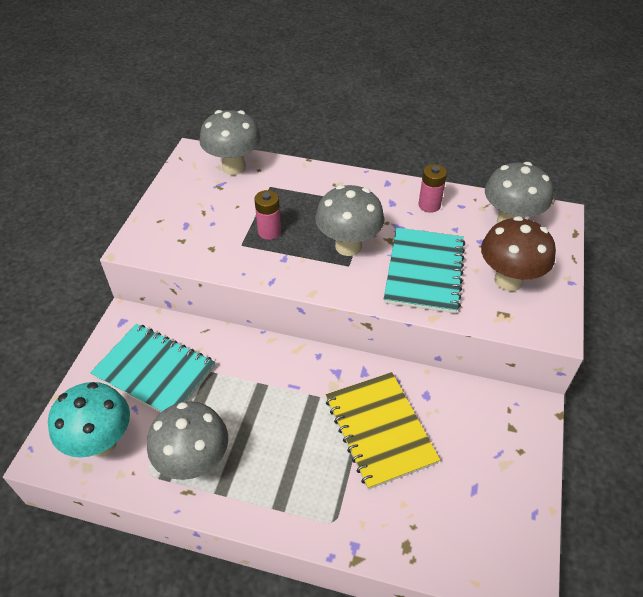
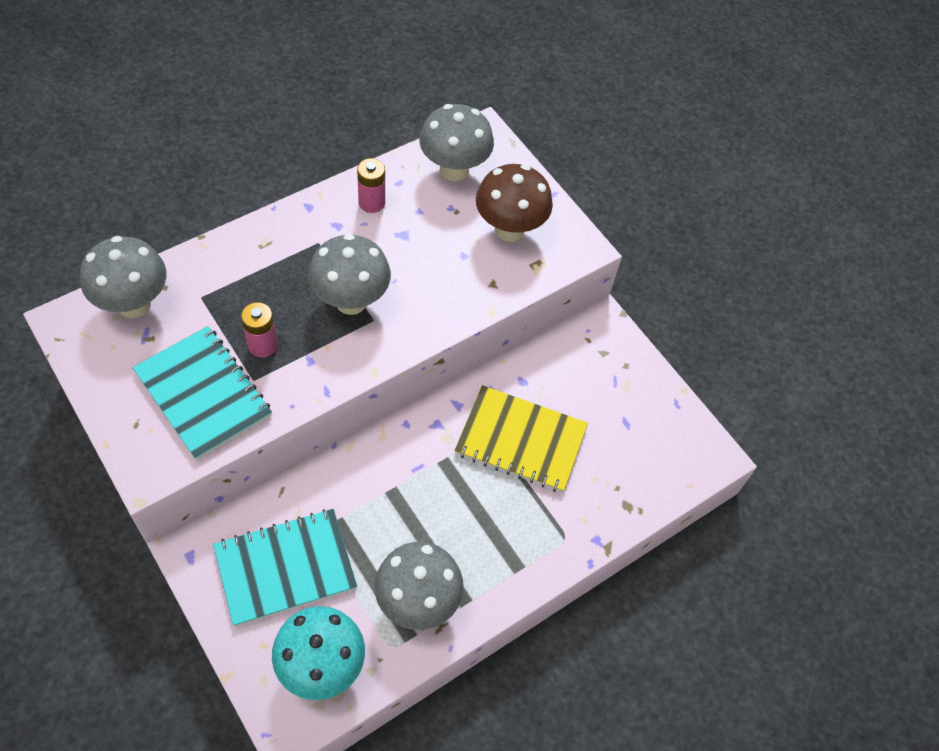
camera: 55 degrees left, 10 degrees up
turquoise notebook [384,228,465,314] -> turquoise notebook moved to [133,326,272,460]

